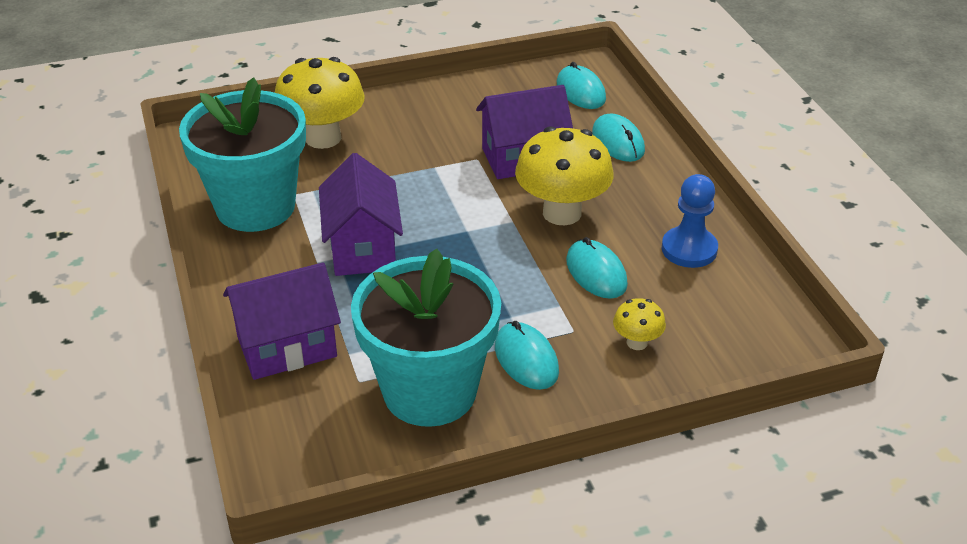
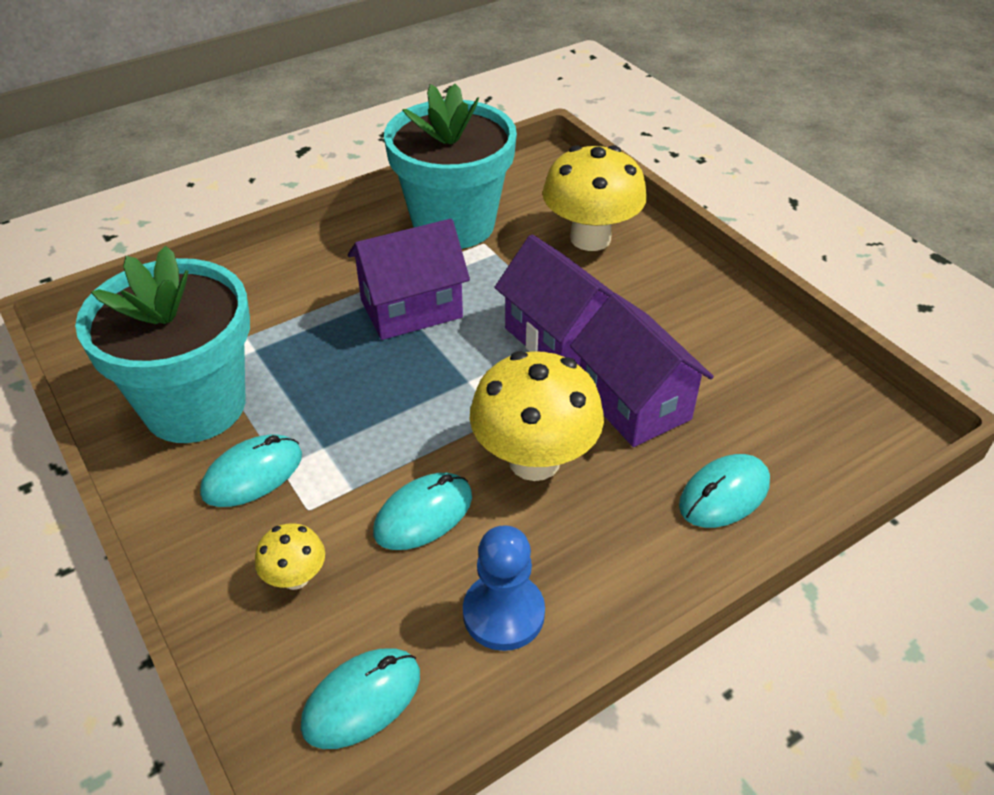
camera: 75 degrees right, 5 degrees up
purple house [223,262,341,380] -> purple house moved to [495,234,614,366]
turquoise mouse [557,62,606,109] -> turquoise mouse moved to [301,648,420,749]

